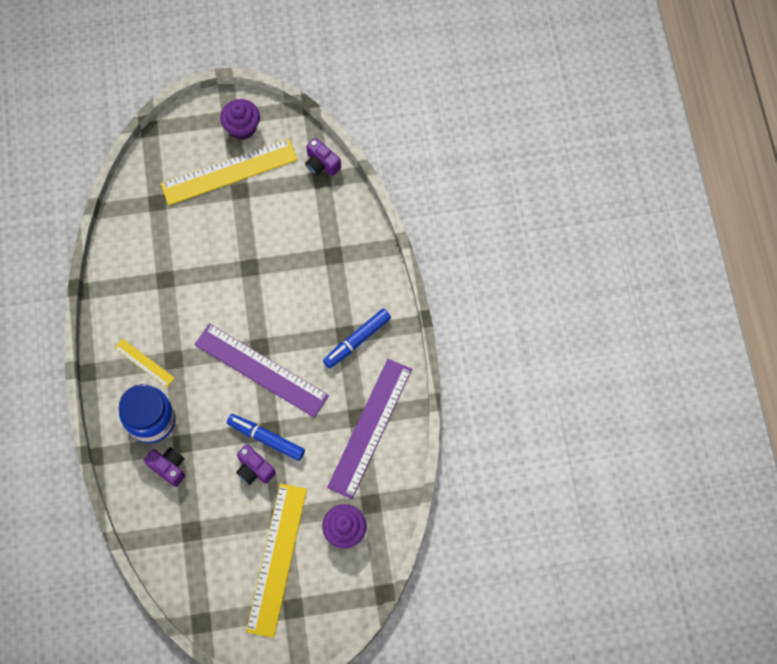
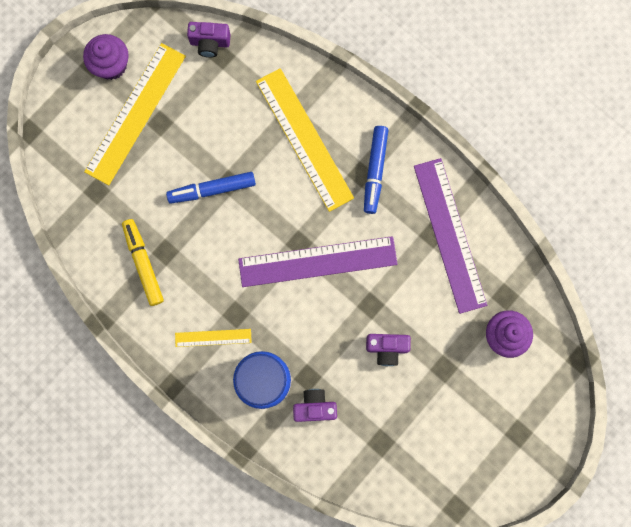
camera: 40 degrees left, 10 degrees up
blue marker [227,414,305,461] -> blue marker moved to [166,172,256,203]
yellow ruler [246,483,307,638] -> yellow ruler moved to [256,68,354,212]
none -> yellow marker [122,219,164,306]

